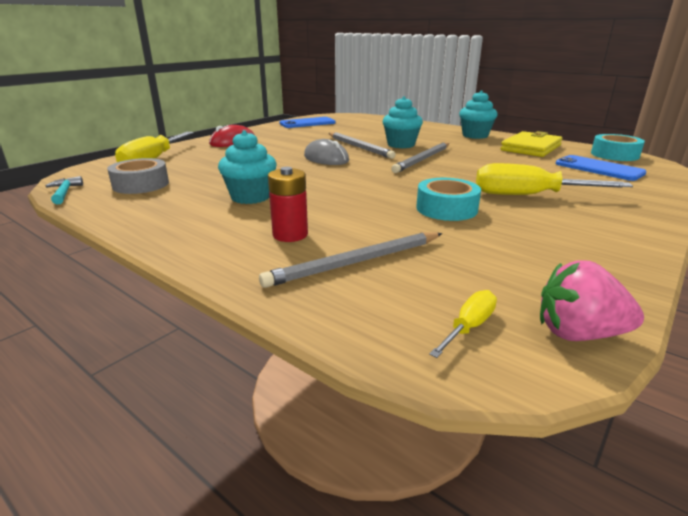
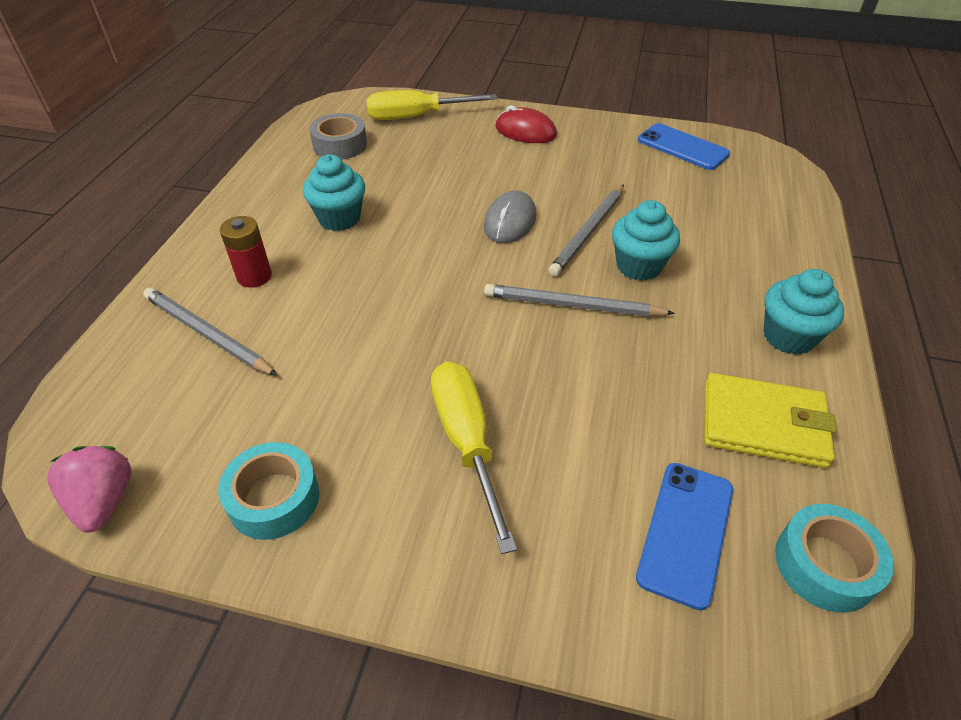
camera: 65 degrees right, 20 degrees up
turquoise hammer [46,176,83,204] -> none
turquoise tape [416,178,481,221] -> turquoise tape moved to [218,442,320,540]
yellow screwdriver [429,290,497,358] -> none

